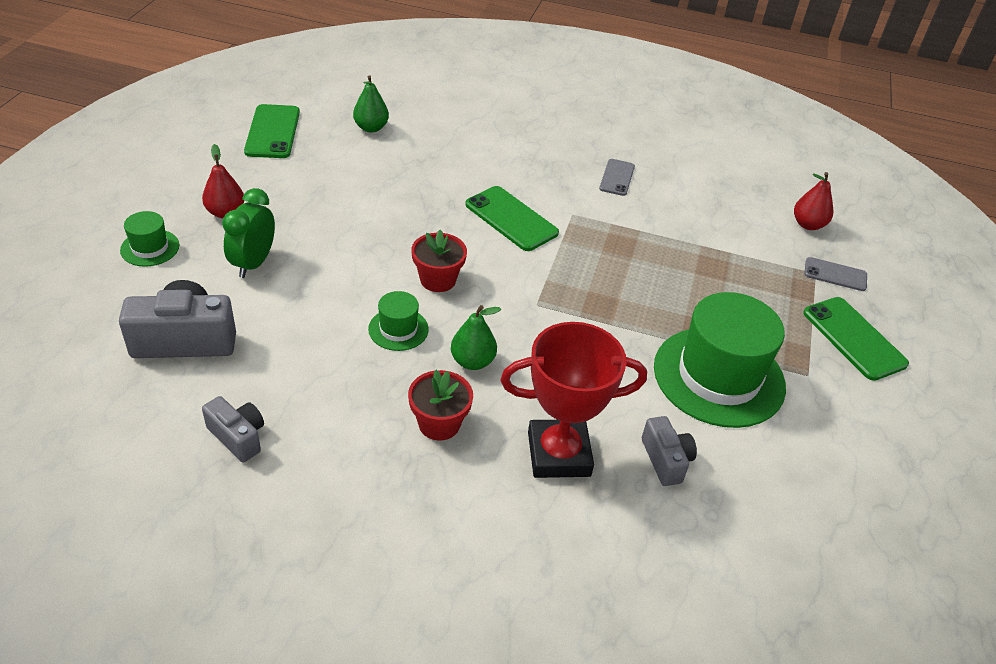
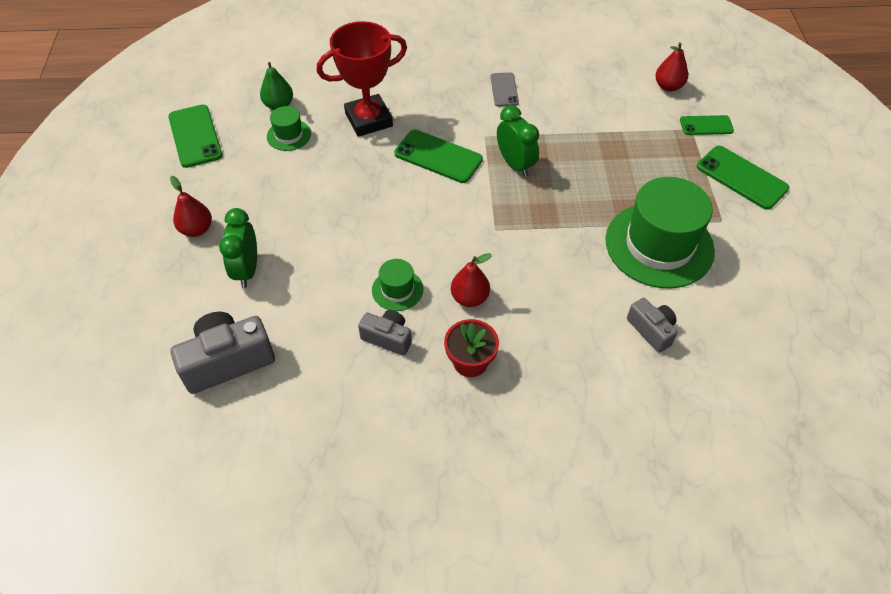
camera: 15 degrees left, 10 degrees up
green hat [120,211,179,267] -> green hat moved to [267,106,311,151]
grey camera [202,396,264,462] -> grey camera moved to [358,310,412,356]
red flower pot [411,230,467,292] -> none
green pear [451,305,501,370] -> red pear [451,253,492,307]
red trophy [500,322,647,478] -> red trophy moved to [317,21,407,137]
grey phone [804,257,867,291] -> green phone [680,115,734,135]
none -> green clock [497,105,539,177]

